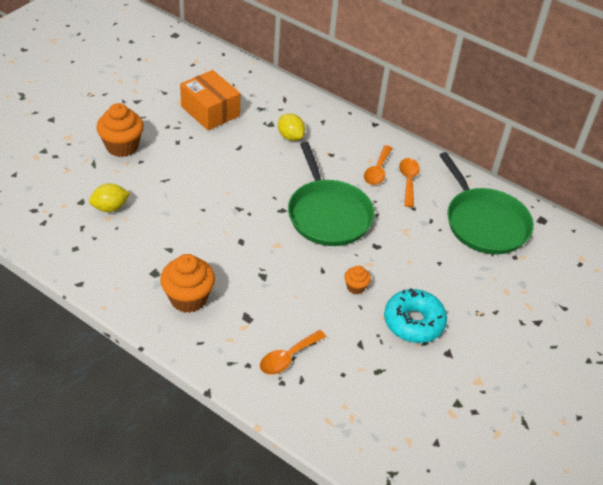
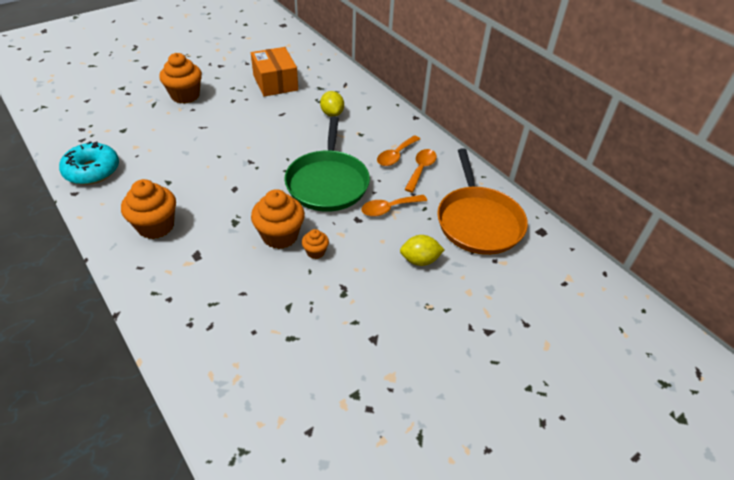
camera: 20 degrees right, 0 degrees up
yellow lemon [89,183,130,212] -> yellow lemon moved to [400,235,444,266]
orange spoon [260,330,326,375] -> orange spoon moved to [361,195,427,216]
turquoise donut [384,288,447,343] -> turquoise donut moved to [59,141,119,185]
green pan [439,152,534,254] -> orange pan [437,149,528,255]
none -> orange cupcake [251,189,305,249]

